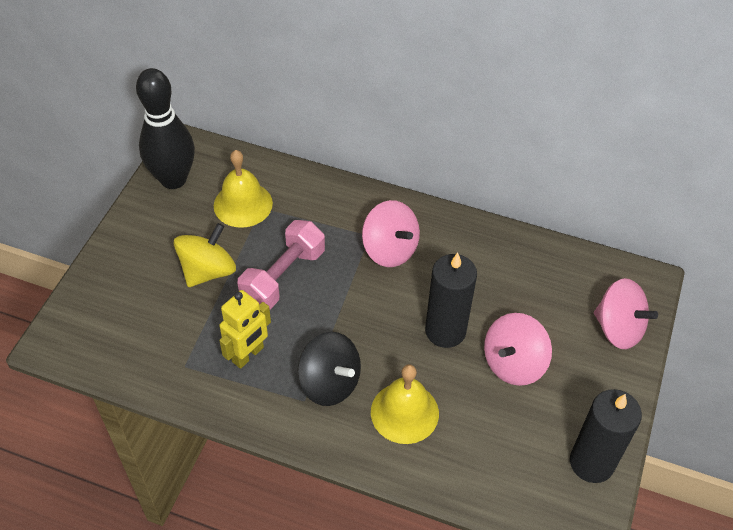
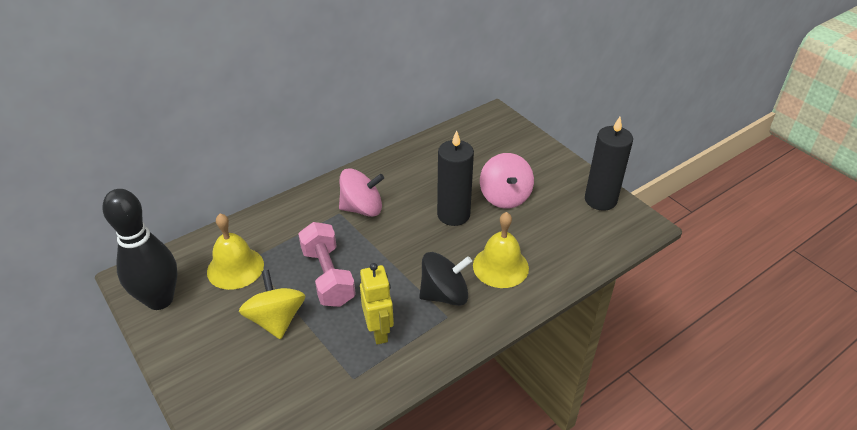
camera: 55 degrees left, 10 degrees down
pink spinning top [594,278,658,349] -> none

